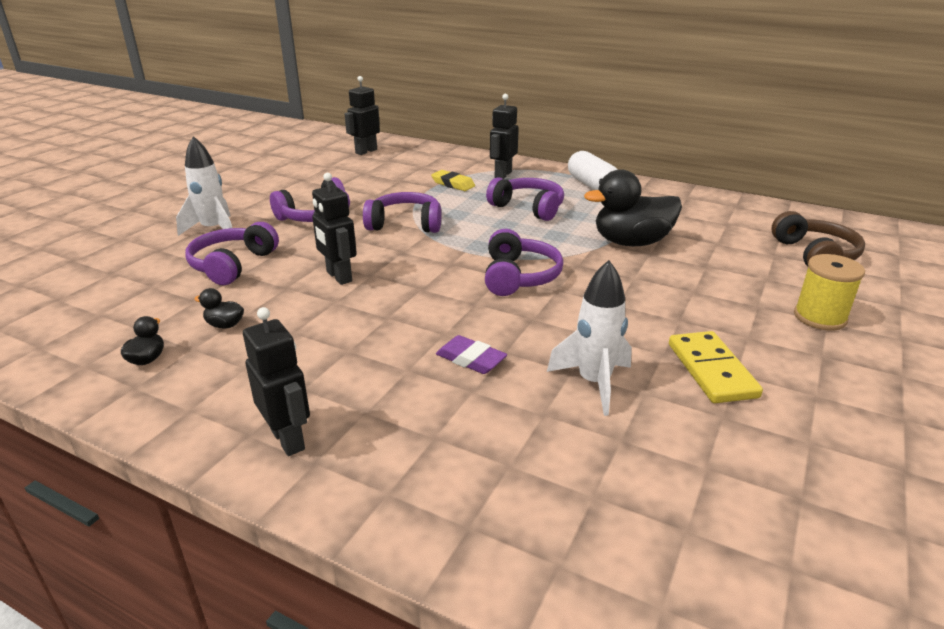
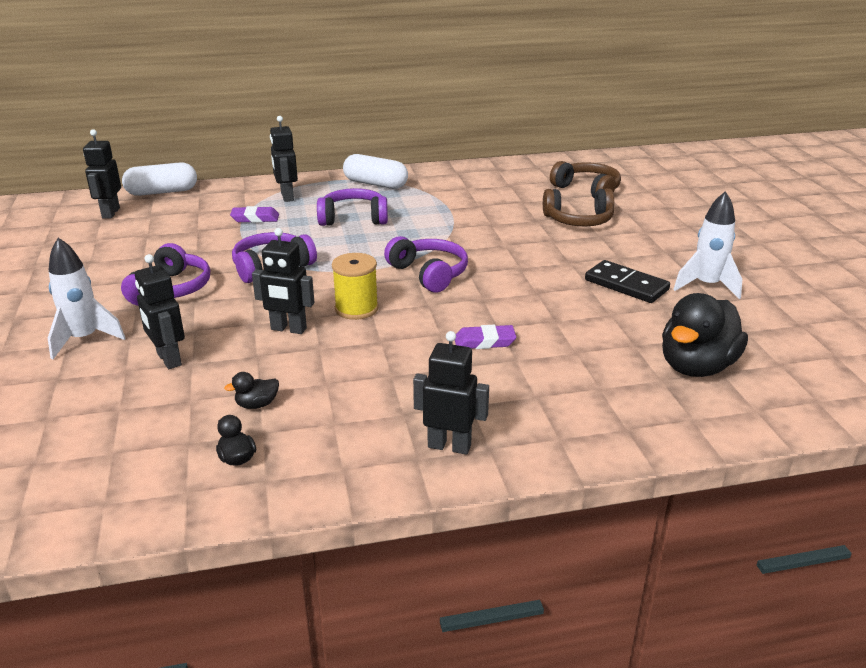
camera: 40 degrees left, 0 degrees up
purple headphones [185,222,279,285] -> black robot [135,254,185,369]
yellow eraser [431,170,475,191] -> purple eraser [230,206,279,223]
white rocket [547,260,632,416] -> white rocket moved to [673,191,742,299]
black duck [584,169,682,246] -> black duck moved to [662,293,748,377]
yellow domino [669,331,763,403] -> black domino [585,260,670,303]
yellow spool [794,254,865,331] -> yellow spool moved to [332,253,379,320]
none -> white capsule [122,162,197,196]
none -> brown headphones [543,189,614,226]

